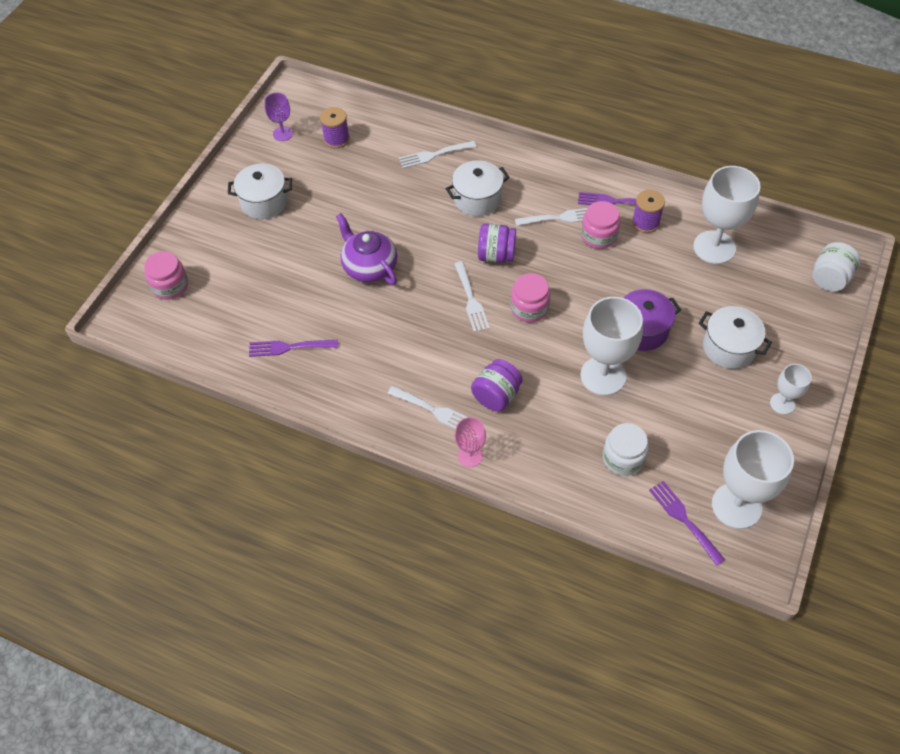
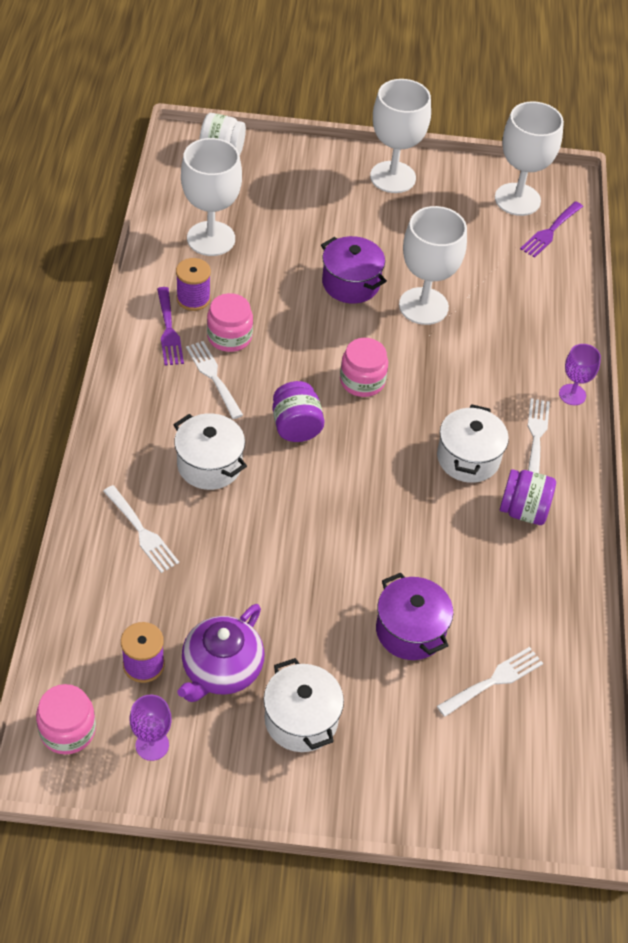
camera: 115 degrees left, 5 degrees down
pink jar [144,251,188,300] -> pink jar moved to [36,684,96,755]
purple fork [249,340,338,357] -> none
purple teapot [336,213,397,285] -> purple teapot moved to [178,604,264,702]
white fork [454,261,490,332] -> white fork moved to [437,647,543,717]
pink goblet [455,417,486,467] -> purple goblet [559,344,601,405]
purple jar [471,359,523,411] -> purple jar moved to [500,469,556,525]
white jar [603,423,649,476] -> none
white pot [699,306,772,369] -> white pot moved to [437,404,509,483]
white goblet [770,364,812,415] -> white goblet [370,79,431,193], size x1.90
none -> purple pot [376,573,453,660]

